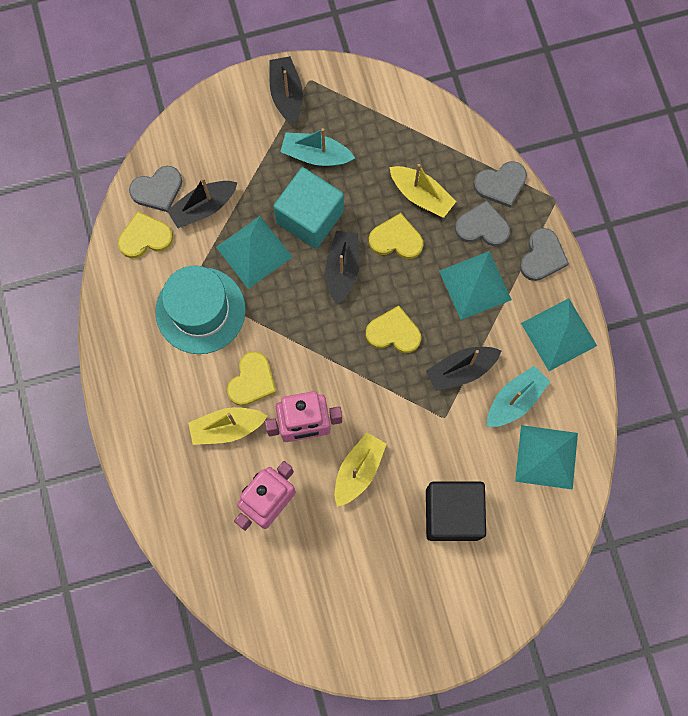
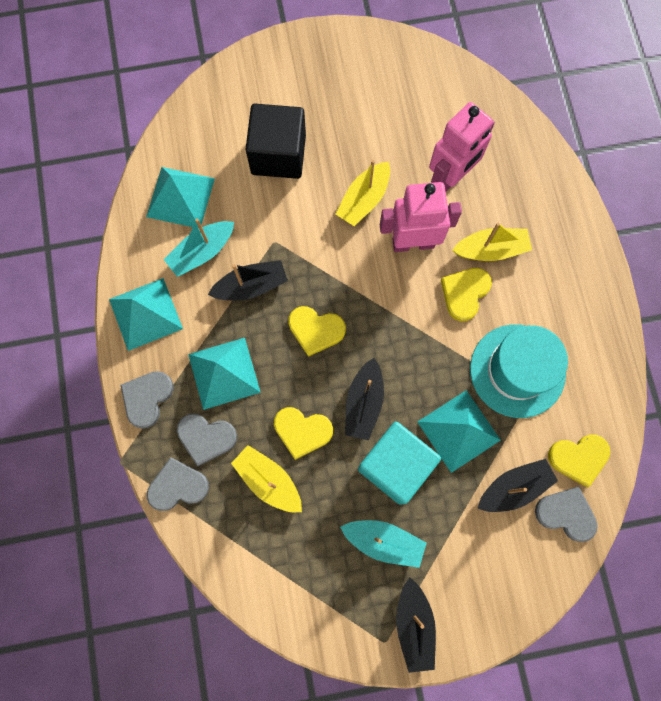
camera: 175 degrees left, 0 degrees up
grey heart [129,166,182,212] -> grey heart turned 45 degrees clockwise [535,487,598,542]

